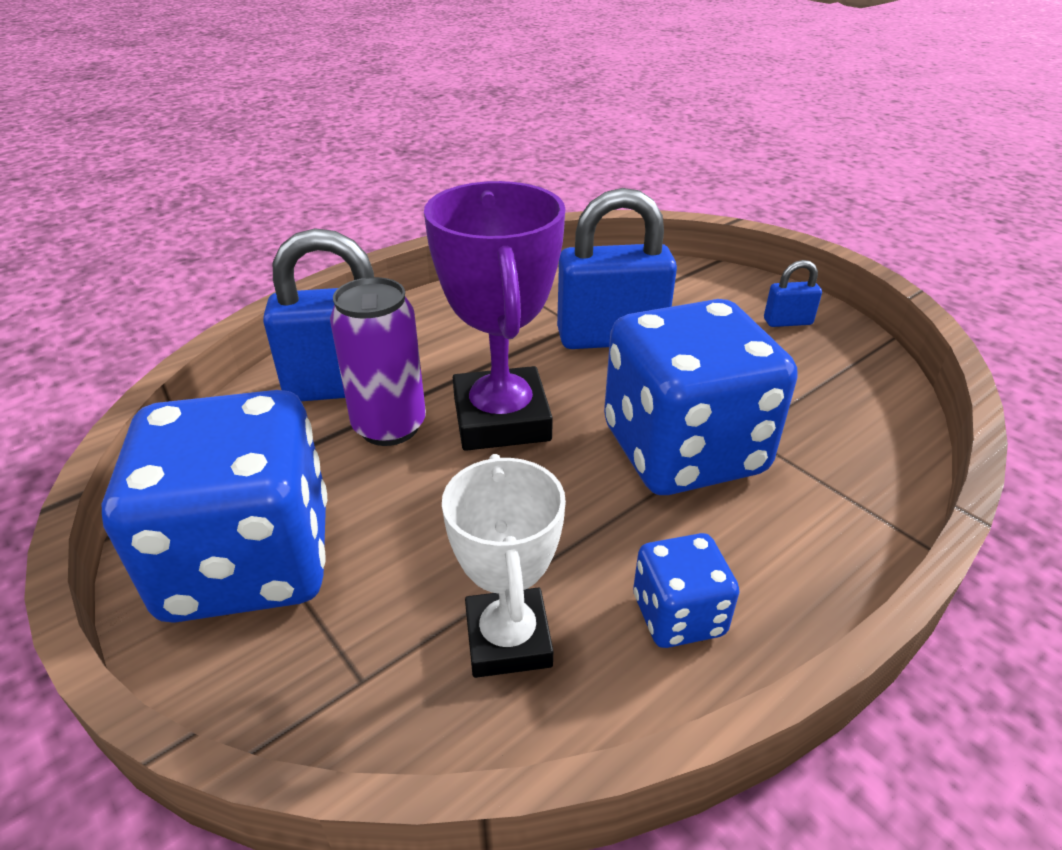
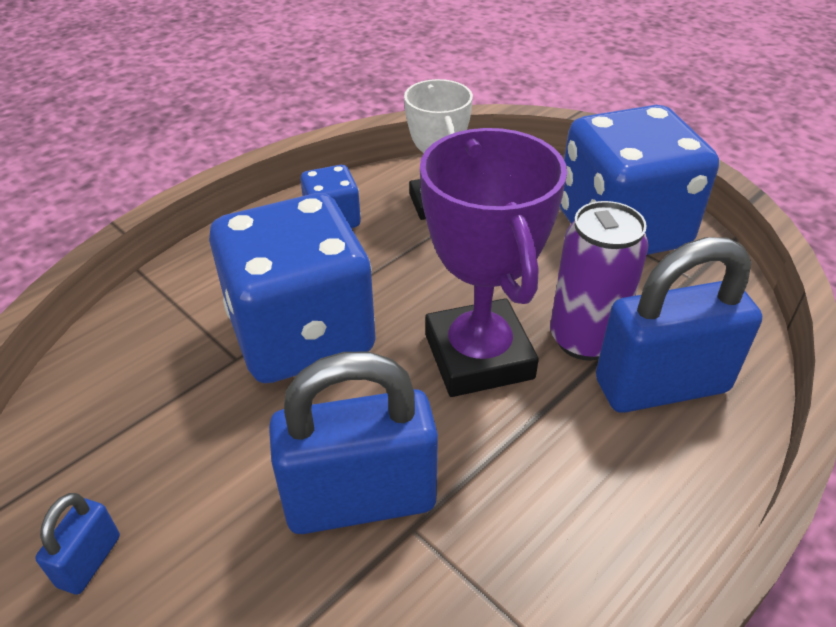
camera: 175 degrees right, 5 degrees up
blue padlock [764,260,822,327] -> blue padlock turned 60 degrees counterclockwise [35,493,120,595]

